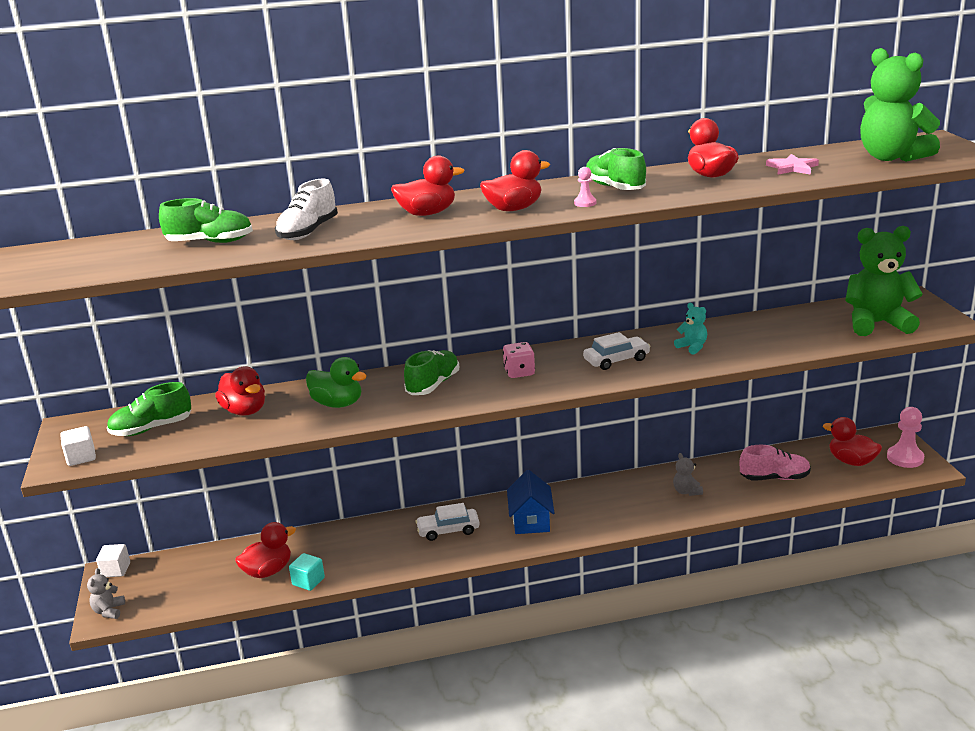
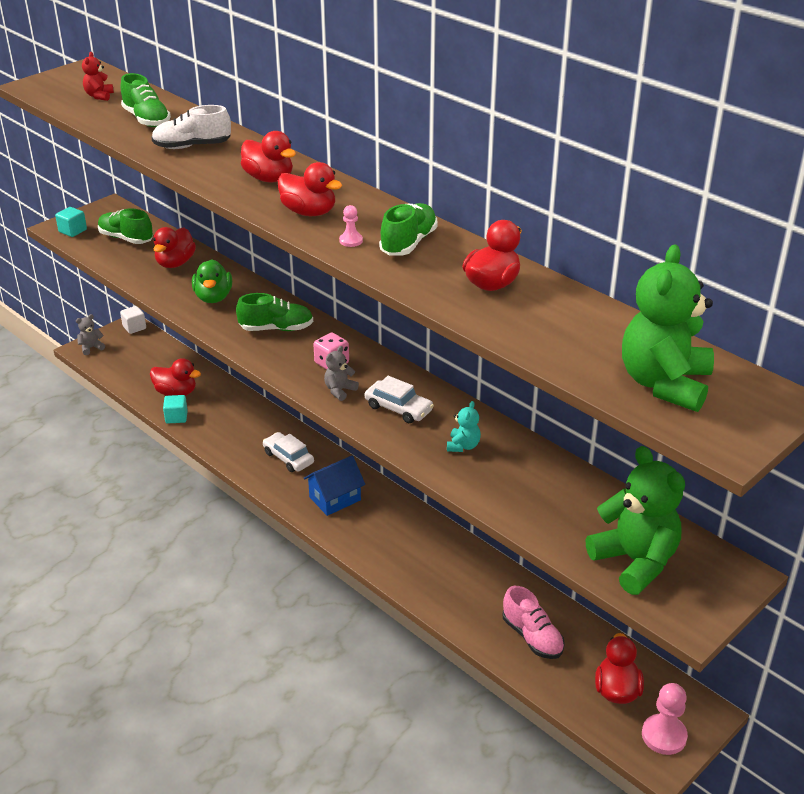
camera: 55 degrees right, 10 degrees up
white cube [60,426,96,466] -> turquoise cube [55,207,87,237]
grey teddy bear [673,453,703,496] -> grey teddy bear moved to [324,346,359,401]
pink star [766,154,819,175] -> none
none -> red teddy bear [82,52,114,101]

